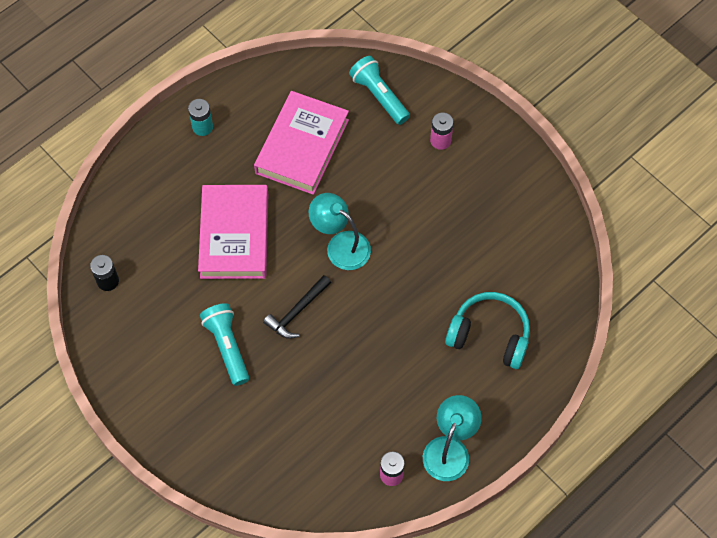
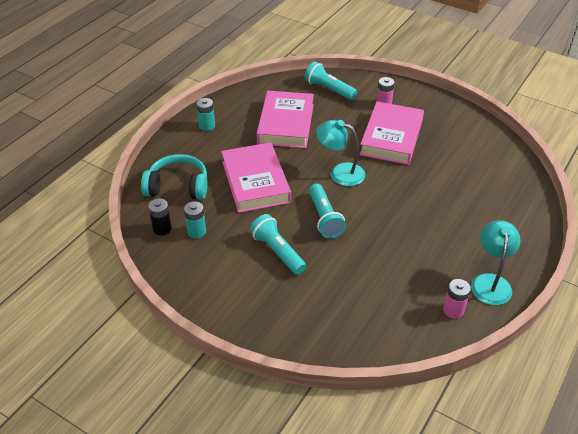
camera: 15 degrees left, 20 degrees down
black hammer [263,275,331,339] -> turquoise flashlight [309,184,346,239]
turquoise headphones [445,292,530,369] -> turquoise headphones moved to [141,154,208,200]
none -> turquoise battery [184,201,206,239]
none -> pink book [359,101,424,165]

